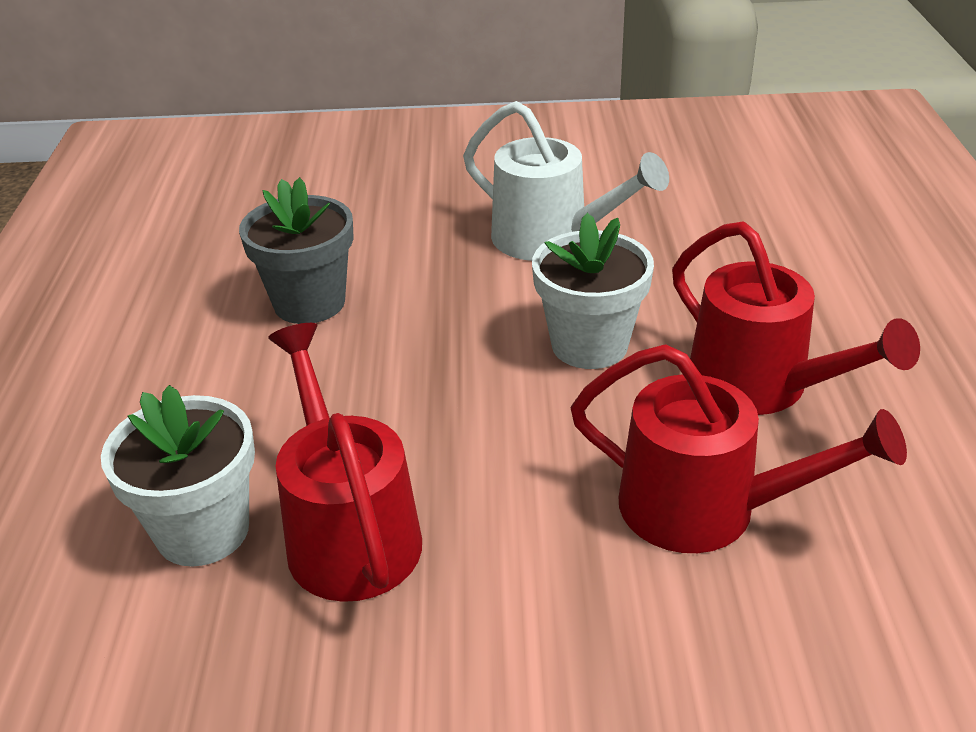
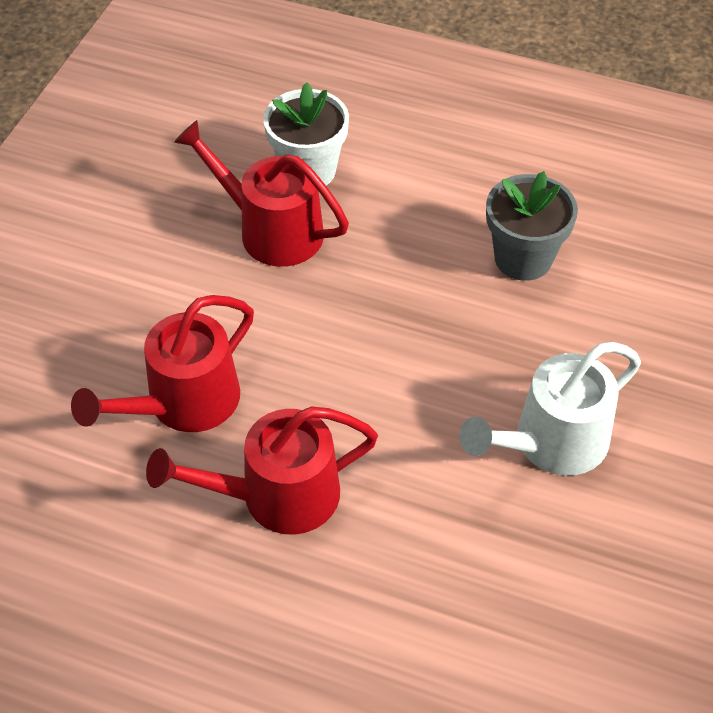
camera: 110 degrees right, 15 degrees up
red watering can [268,323,422,602] -> red watering can turned 150 degrees counterclockwise [174,120,349,267]
white flower pot [532,213,654,369] -> none

